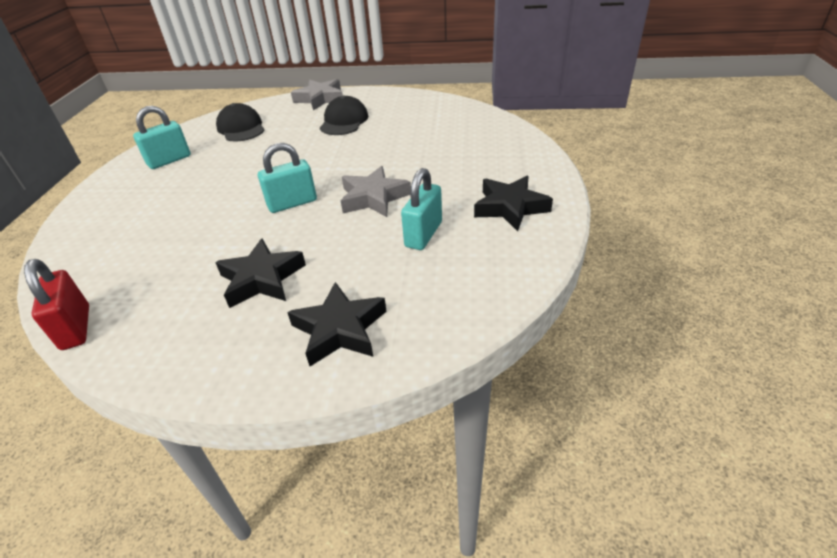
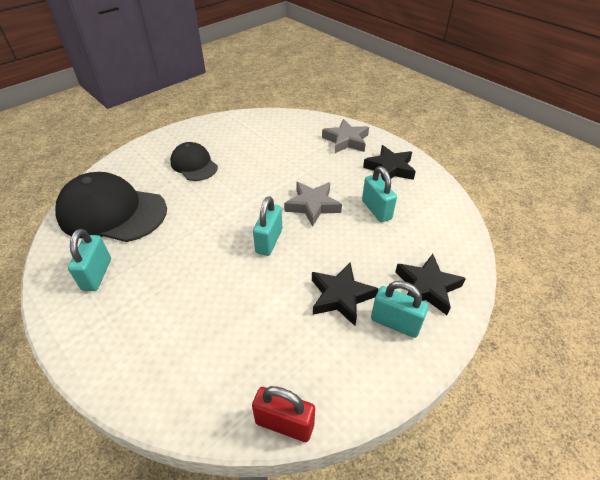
camera: 50 degrees left, 5 degrees up
black cap [216,103,265,142] -> black cap [55,172,167,242], size x1.76
grey star [291,79,343,111] -> grey star moved to [322,119,369,153]
none -> turquoise padlock [371,281,429,338]

